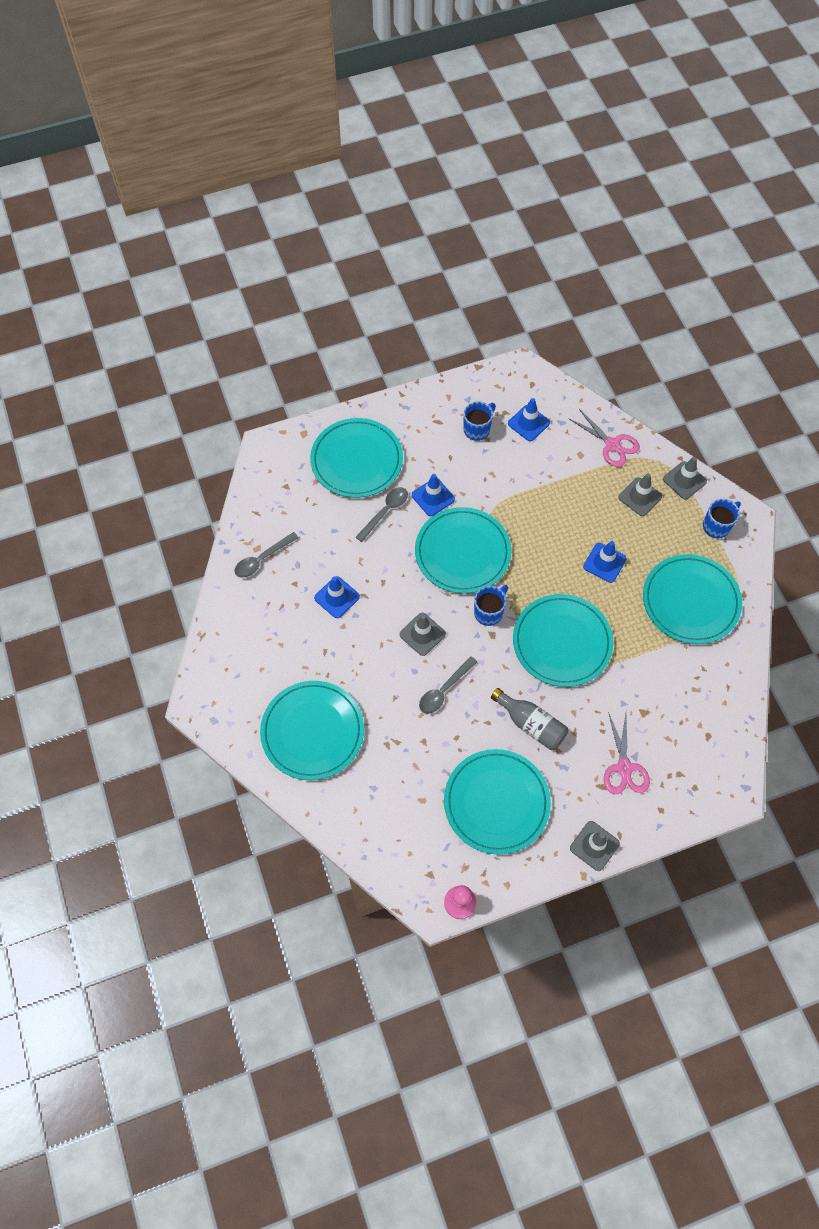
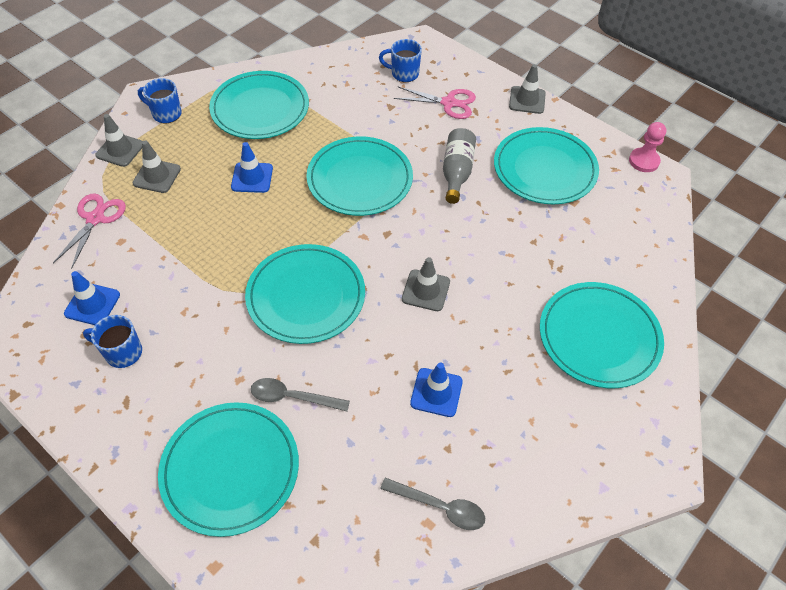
camera: 120 degrees left, 10 degrees down
blue traffic cone [412,474,455,516] -> none
grey spoon [419,656,477,714] -> none
blue mug [474,585,508,626] -> blue mug moved to [379,39,422,82]
pink scissors [603,712,650,794] -> pink scissors turned 45 degrees clockwise [394,87,476,119]

